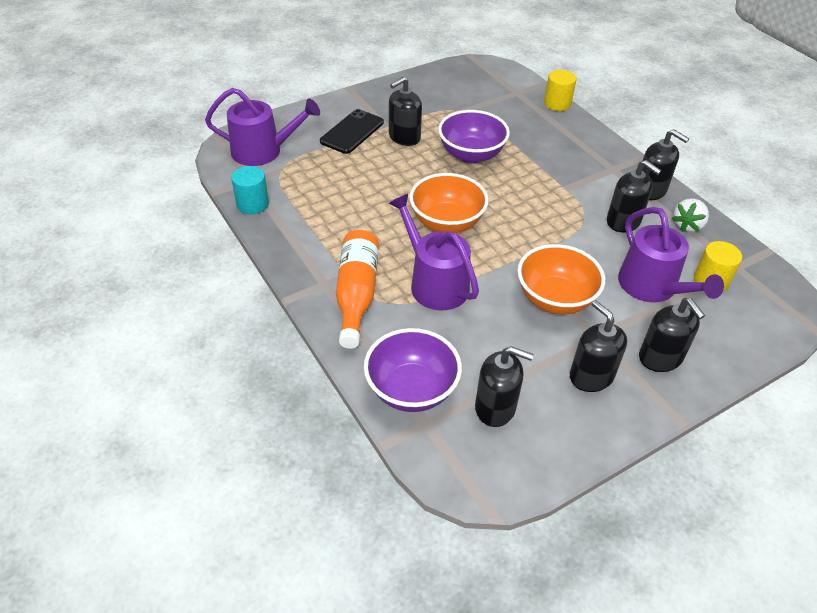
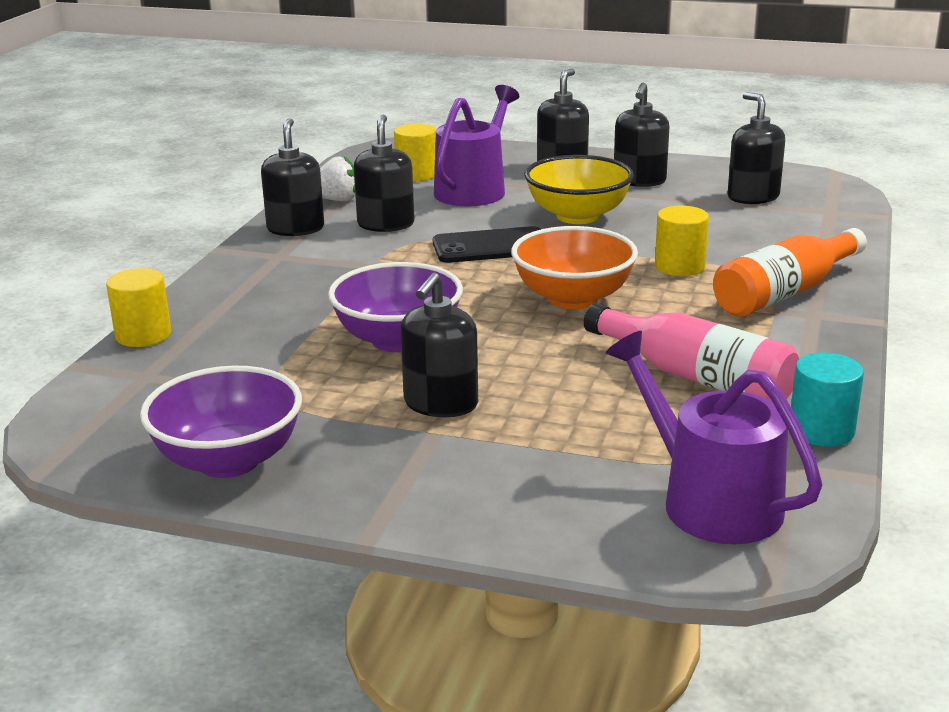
camera: 130 degrees left, 20 degrees down
black phone [320,109,384,154] -> black phone moved to [433,226,541,263]
purple bowl [364,328,462,412] -> purple bowl moved to [140,366,302,478]
black soap dispenser [389,76,422,146] -> black soap dispenser turned 105 degrees clockwise [400,272,478,417]
purple watering can [389,194,479,310] -> yellow cylinder [655,206,709,276]
orange bowl [517,244,605,314] -> yellow bowl [525,155,634,224]
none -> pink bottle [584,303,799,401]

